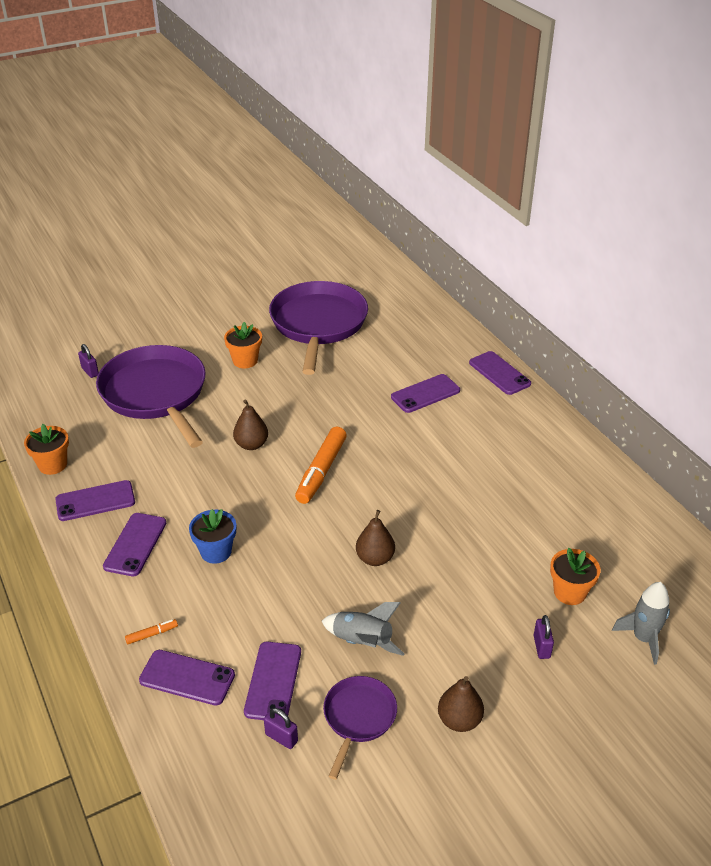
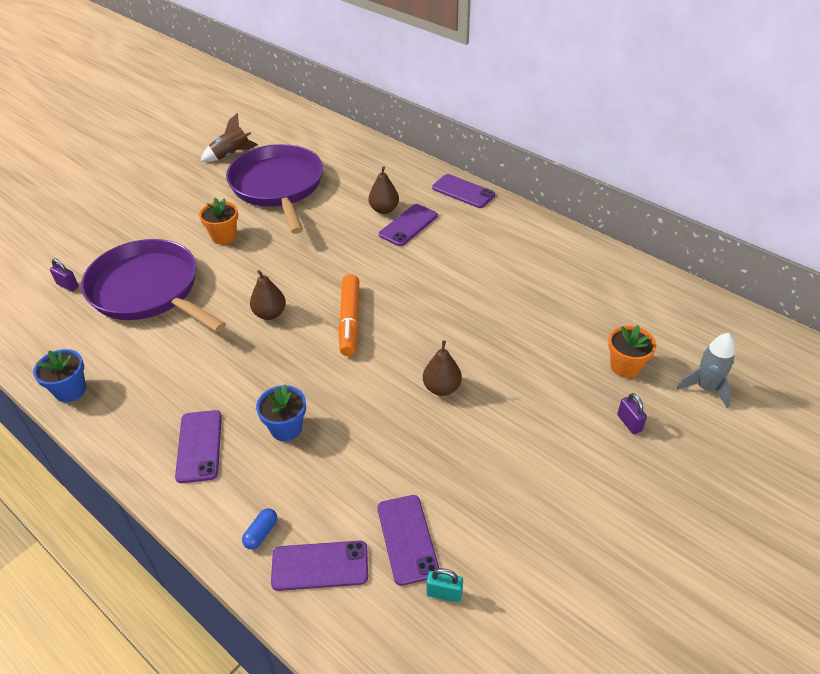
camera: 20 degrees left, 5 degrees up
orange flower pot [24,424,69,475] -> blue flower pot [33,349,86,402]
purple phone [55,480,135,521] -> none
orange marker [125,619,178,644] -> blue capsule [242,508,277,549]
purple padlock [264,708,298,749] -> turquoise padlock [427,568,463,602]
grey rocket [322,602,404,656] -> none
purple pan [323,676,397,780] -> none
brown pear [438,676,484,732] -> brown pear moved to [368,166,399,214]
none -> brown rocket [201,113,258,162]

